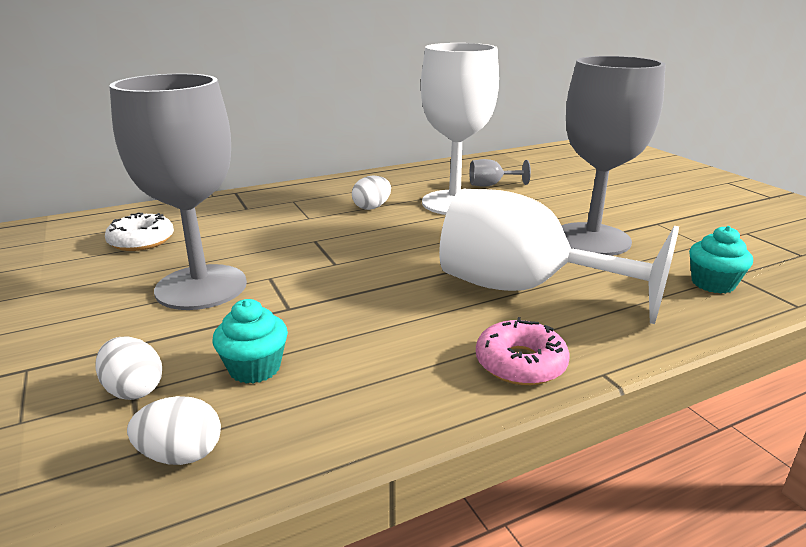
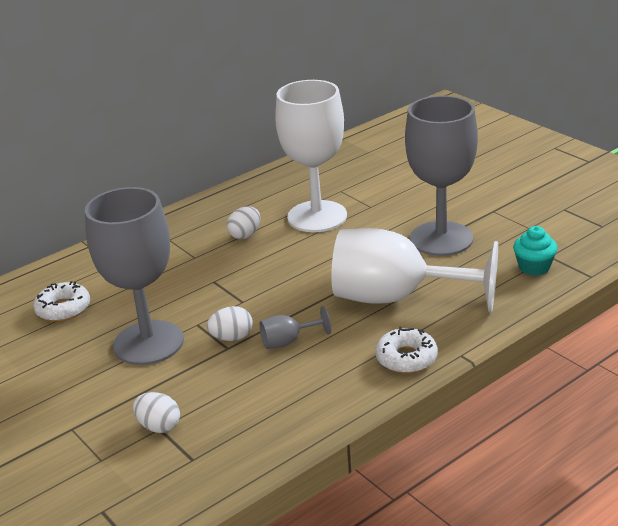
camera: 10 degrees left, 5 degrees up
white egg [127,396,221,465] -> white egg moved to [207,306,253,341]
turquoise cupcake [212,299,288,384] -> none
grey goblet [469,159,531,187] -> grey goblet moved to [260,306,331,349]
pink donut [476,317,570,385] -> white donut [375,327,438,373]

